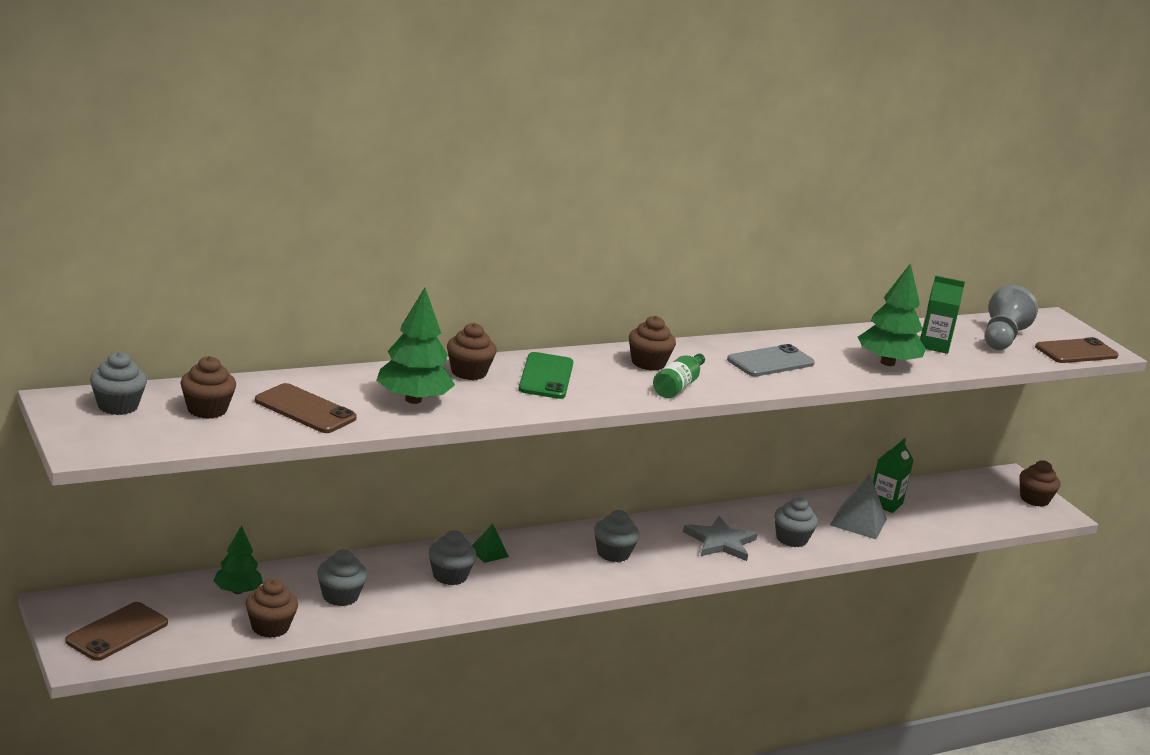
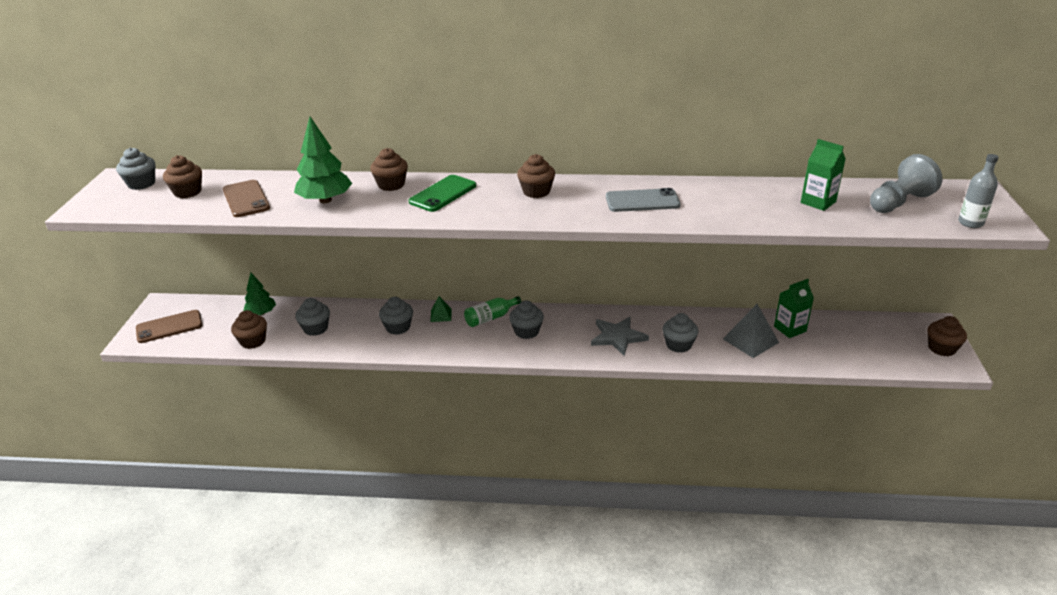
camera: 35 degrees right, 10 degrees up
green bottle [653,354,705,398] -> green bottle moved to [464,296,521,327]
green tree [858,263,926,366] -> none
brown phone [1035,337,1119,363] -> grey bottle [958,154,998,228]

